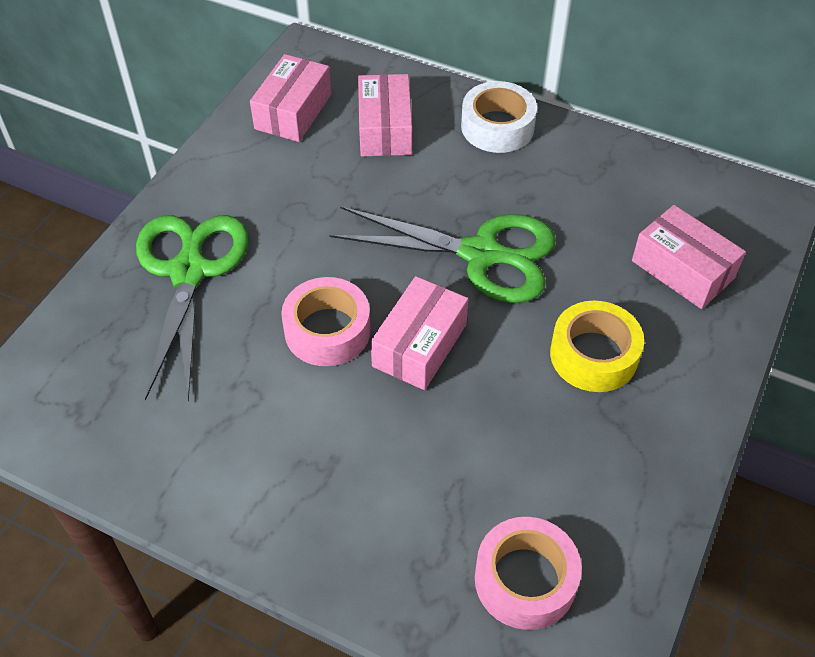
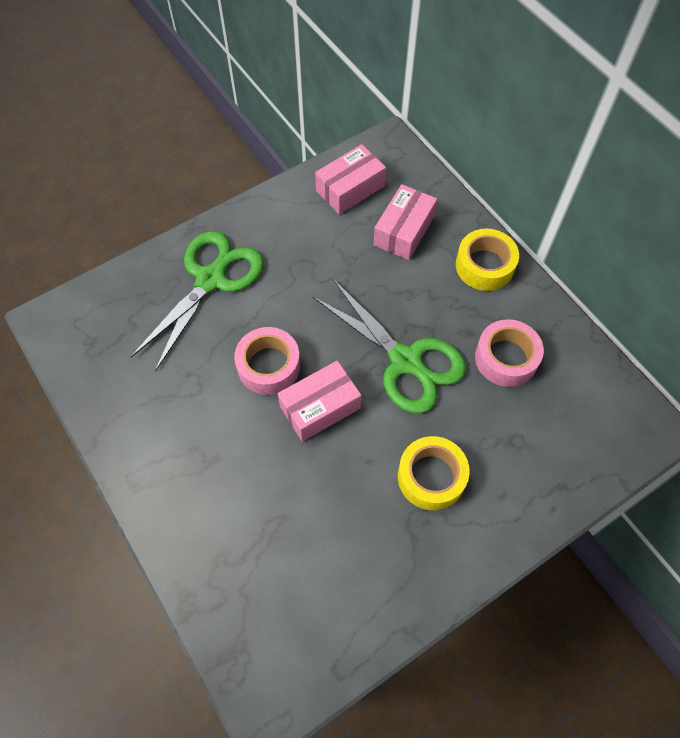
camera: 30 degrees right, 10 degrees up
white tape [461,81,537,153] -> yellow tape [456,229,519,291]
pink tape [475,517,582,630] -> pink tape moved to [475,319,544,387]
pink box [632,205,746,309] -> none

